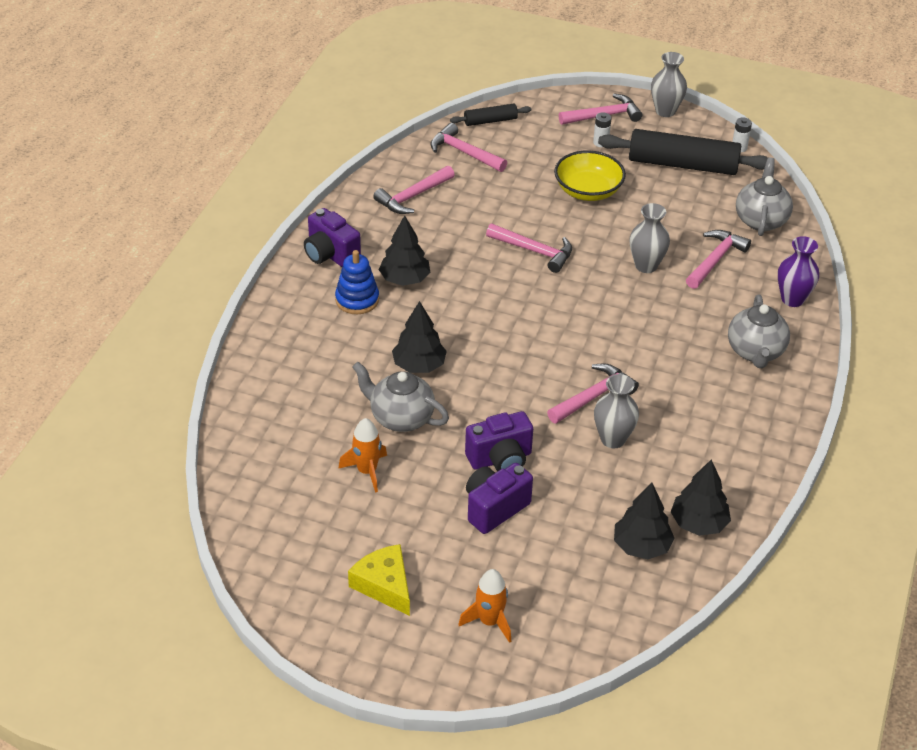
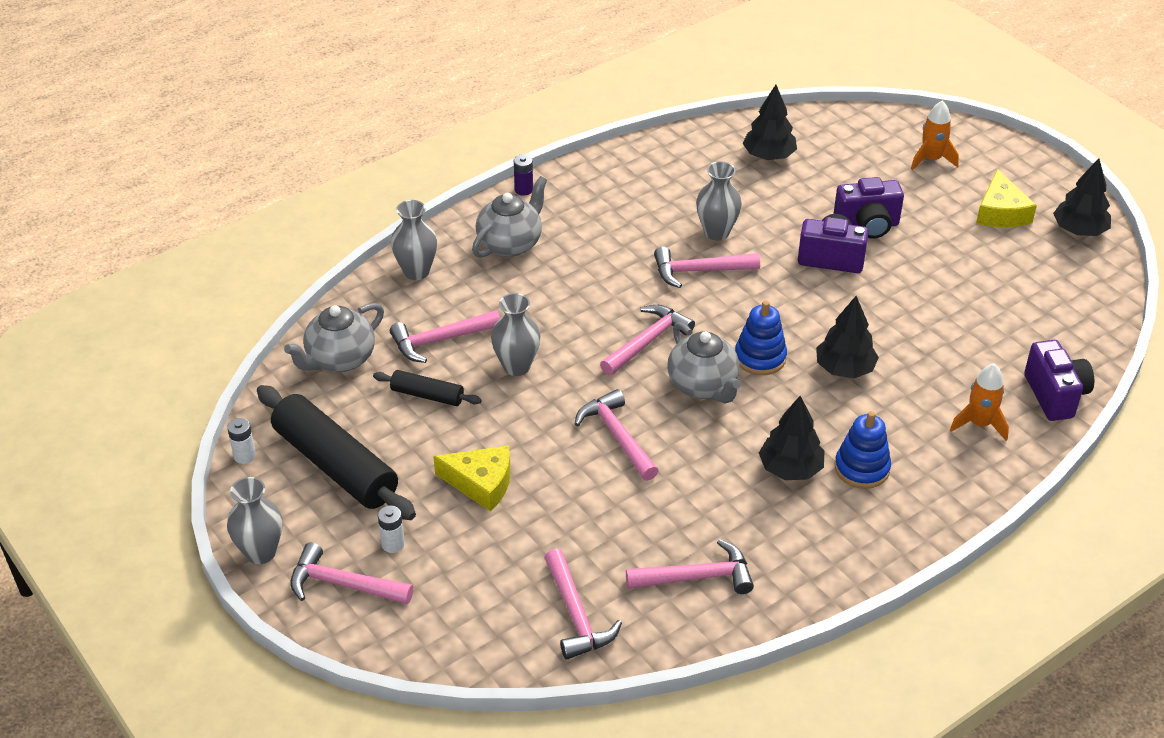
camera: 145 degrees left, 0 degrees up
purple camera [304,208,361,267] -> purple camera moved to [1024,340,1094,421]
orange rocket [338,418,387,493] -> orange rocket moved to [950,364,1009,441]
grey teapot [352,362,449,432] -> grey teapot moved to [667,322,741,403]
black rolling pin [450,104,531,126] -> black rolling pin moved to [373,370,482,406]
yellow bowl [554,151,626,201] -> yellow cheese [433,445,511,512]
black tree [671,460,731,536] -> black tree moved to [1053,158,1111,236]
purple vase [778,236,819,307] -> grey vase [391,200,437,280]
none -> purple battery [514,154,533,196]
none -> pink hammer [600,305,695,375]
none -> blue stacking toy [735,301,787,375]

